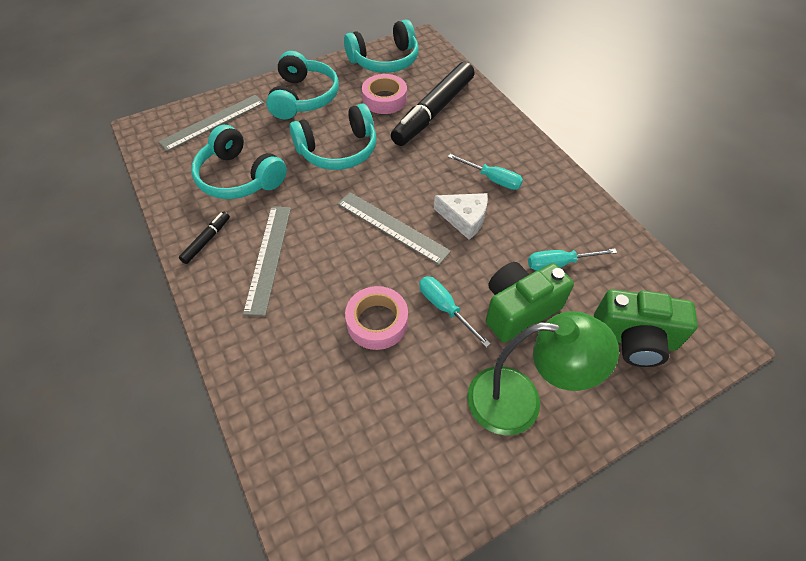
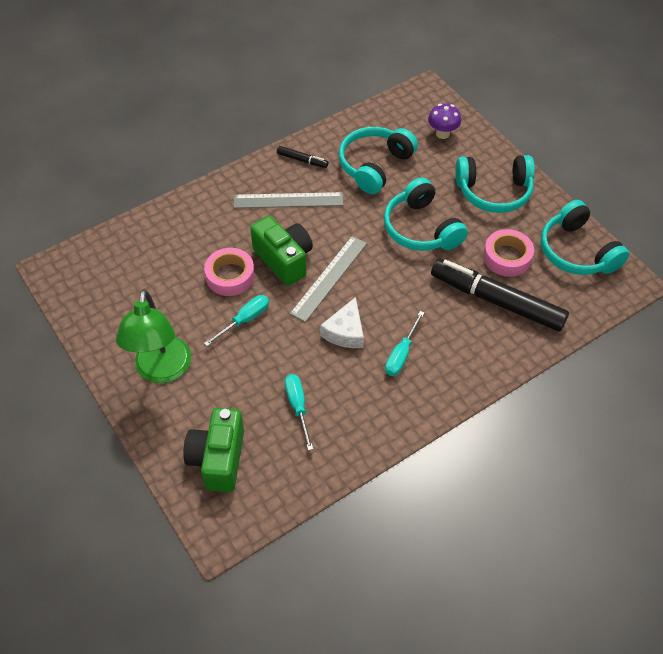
camera: 85 degrees right, 0 degrees up
grey ruler [158,95,264,151] -> purple mushroom [428,104,461,139]
green camera [486,262,574,343] -> green camera moved to [250,216,313,286]

